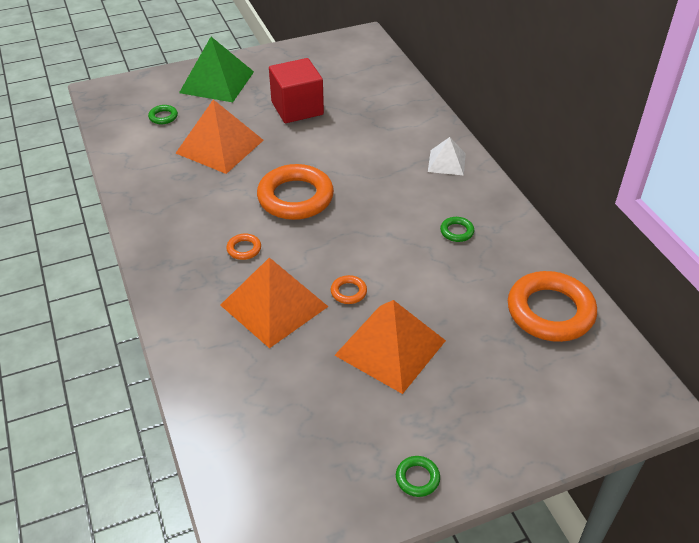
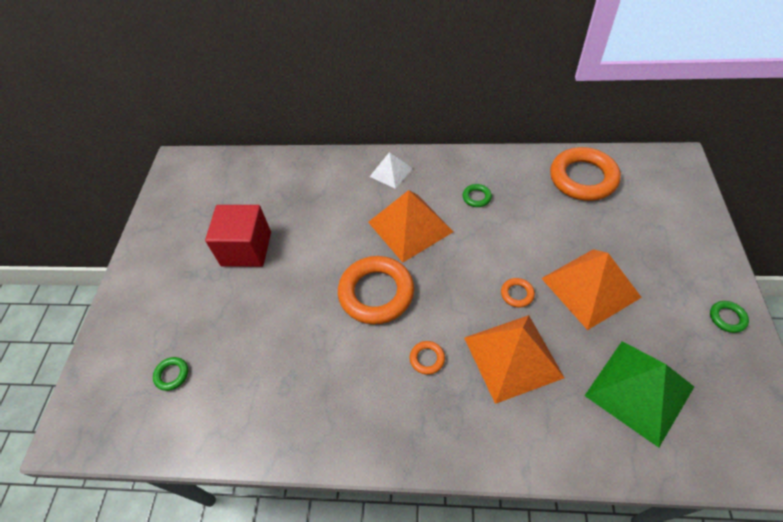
camera: 60 degrees left, 10 degrees up
orange pyramid [176,99,263,174] -> orange pyramid moved to [368,190,454,262]
green pyramid [179,37,254,102] -> green pyramid moved to [584,341,694,448]

